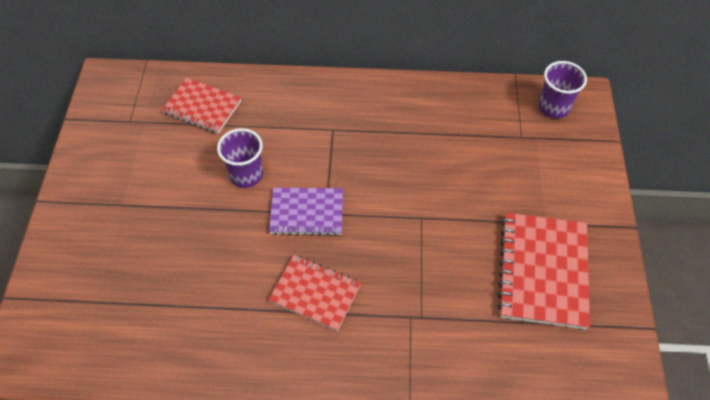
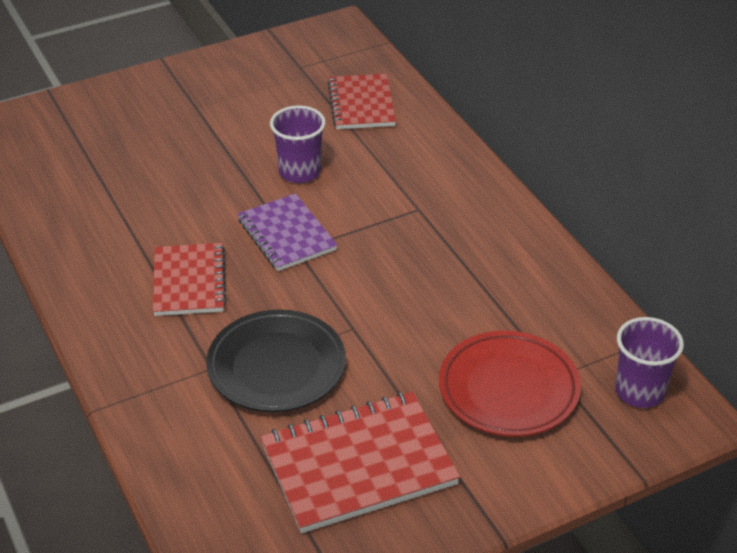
camera: 60 degrees right, 15 degrees down
none -> black plate [206,309,346,412]
none -> red plate [439,331,581,437]

